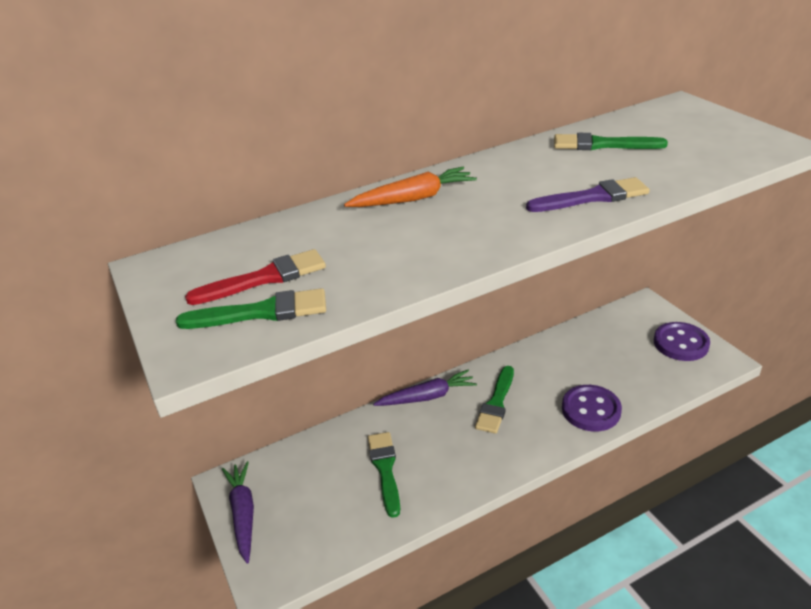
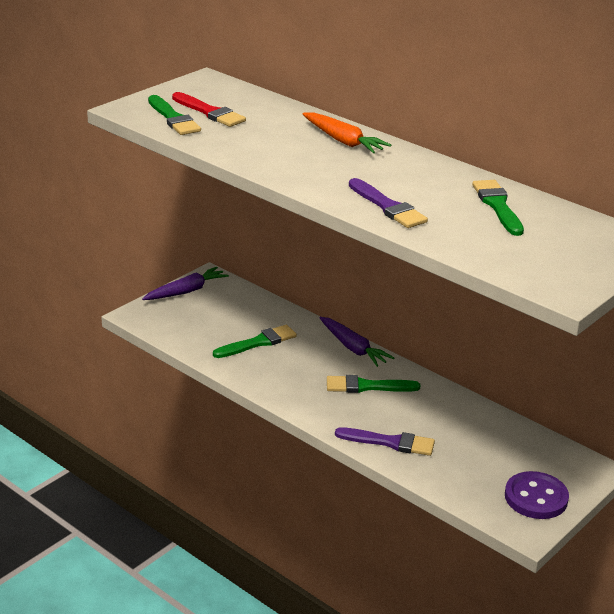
camera: 65 degrees right, 5 degrees down
purple button [562,385,622,432] -> purple brush [335,427,435,456]

